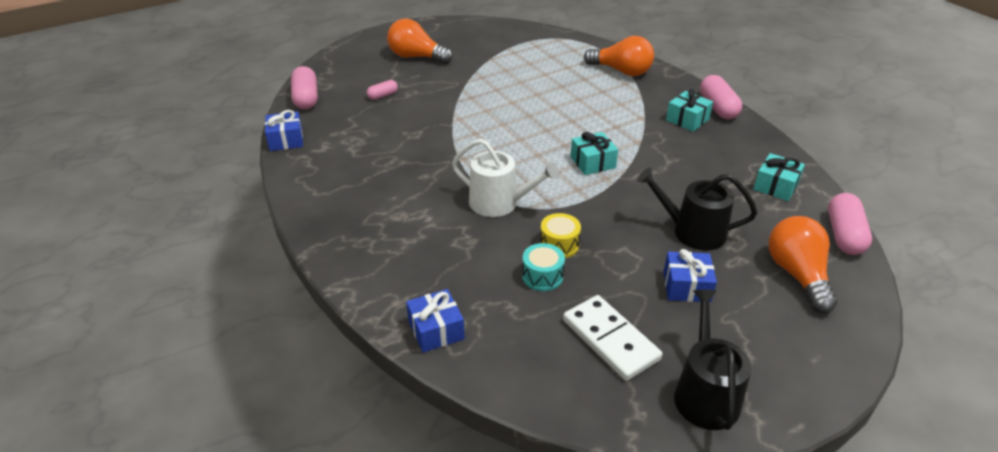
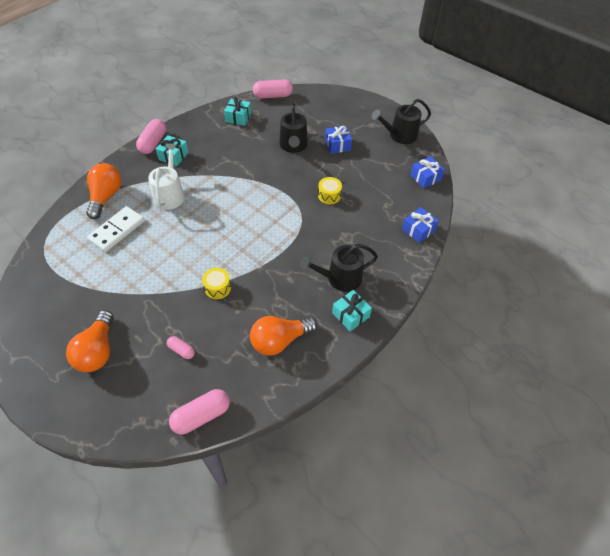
camera: 110 degrees left, 15 degrees up
blue gift [265,110,303,151] -> blue gift moved to [410,156,445,188]
white watering can [452,139,559,217] -> white watering can moved to [148,143,185,210]
turquoise drum [522,243,565,291] -> none
white domino [563,295,662,381] -> white domino moved to [87,206,145,252]
turquoise gift [571,132,618,175] -> turquoise gift moved to [332,290,372,332]
pink capsule [700,75,742,119] -> pink capsule turned 45 degrees counterclockwise [136,119,166,154]
orange light bulb [769,216,837,313] -> orange light bulb moved to [250,316,317,356]
none -> yellow drum [202,268,231,299]
none -> black watering can [300,244,378,292]

